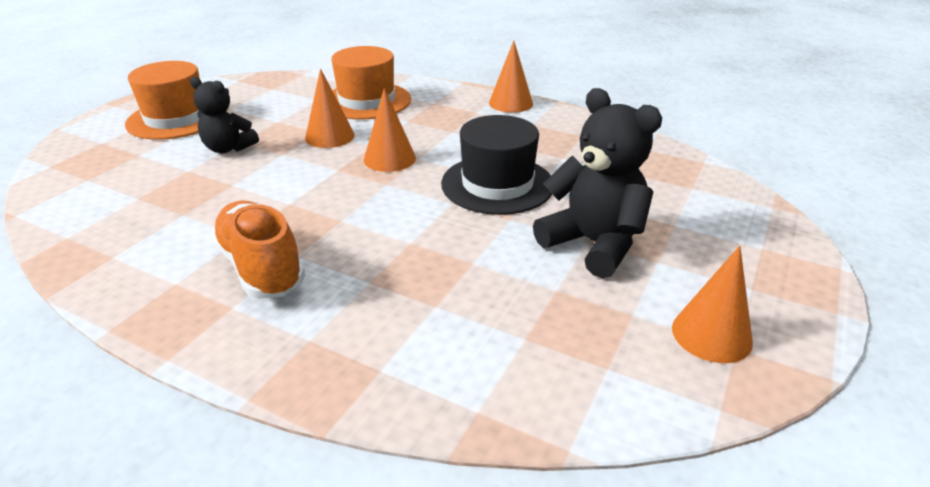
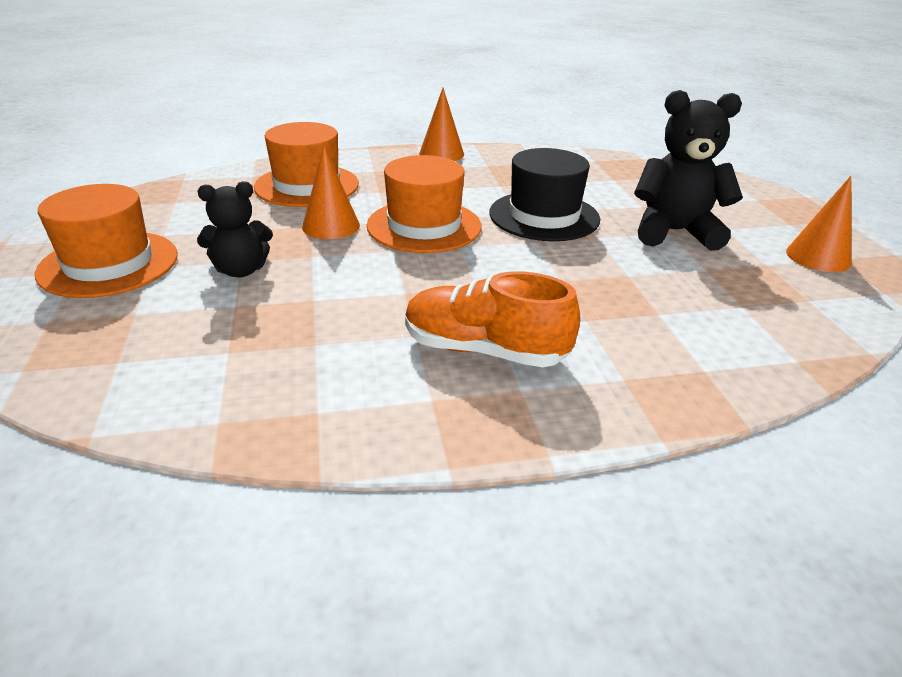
camera: 40 degrees left, 0 degrees up
orange cone [364,88,416,172] -> orange hat [367,155,482,253]

